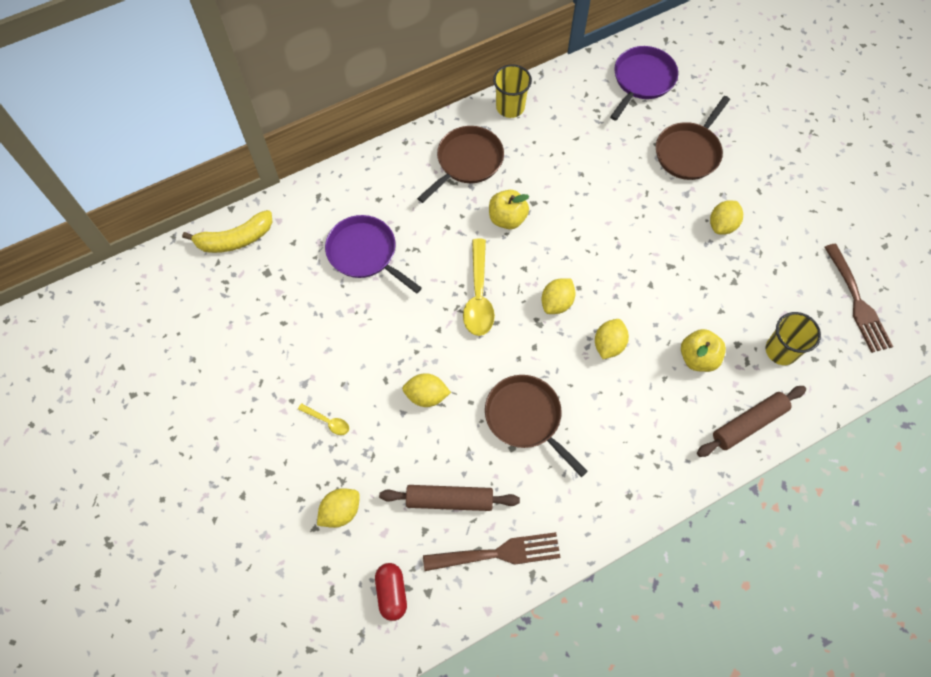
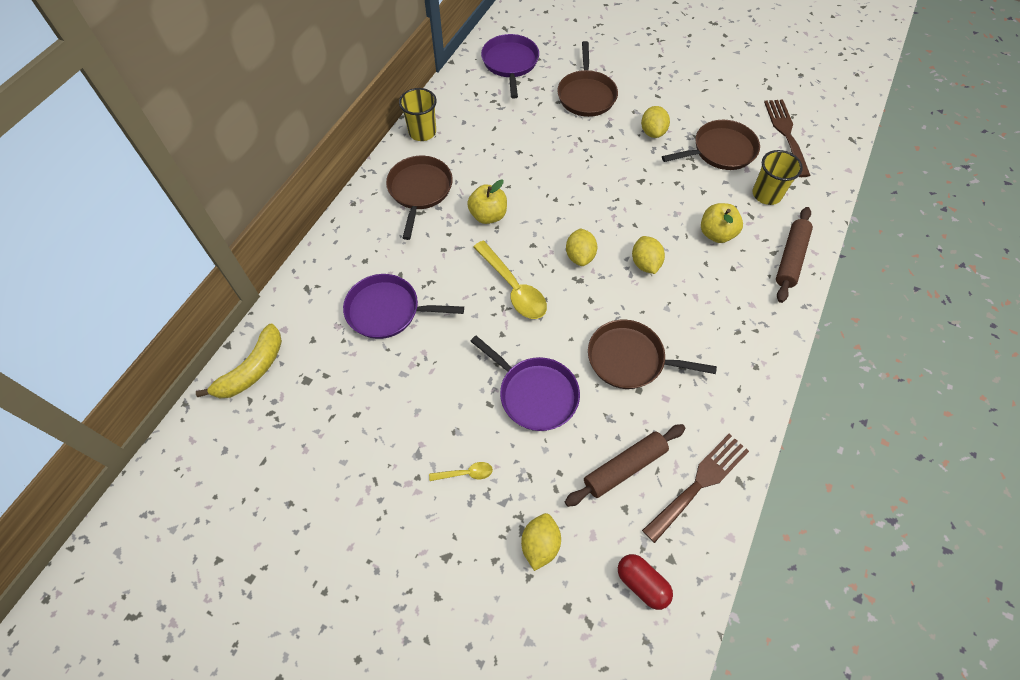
camera: 35 degrees left, 5 degrees down
yellow lemon [402,373,451,407] -> purple pan [470,336,580,431]
brown fork [824,244,893,353] -> brown fork turned 135 degrees counterclockwise [764,100,811,177]
none -> brown pan [662,120,760,170]

